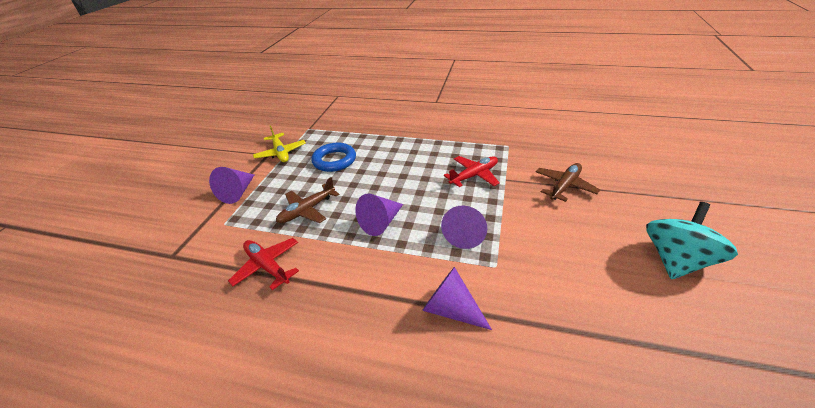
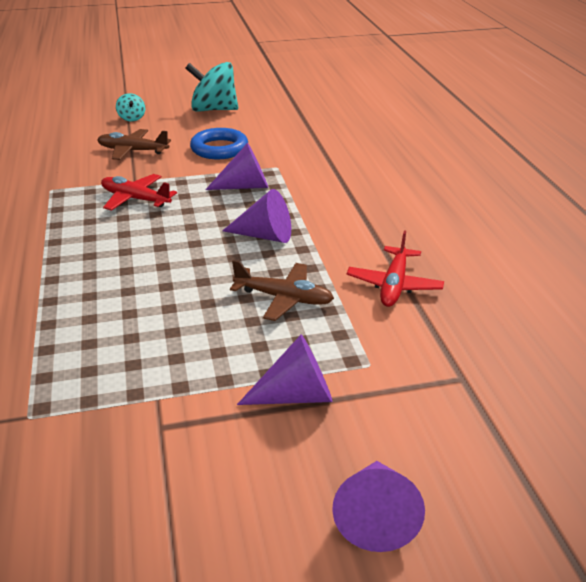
camera: 120 degrees left, 5 degrees down
yellow plane [253,125,306,162] -> none
blue ring [311,143,356,172] -> blue ring moved to [190,128,248,159]
purple cone [422,267,492,330] -> purple cone moved to [332,461,425,552]
none -> turquoise spinning top [116,93,145,122]

